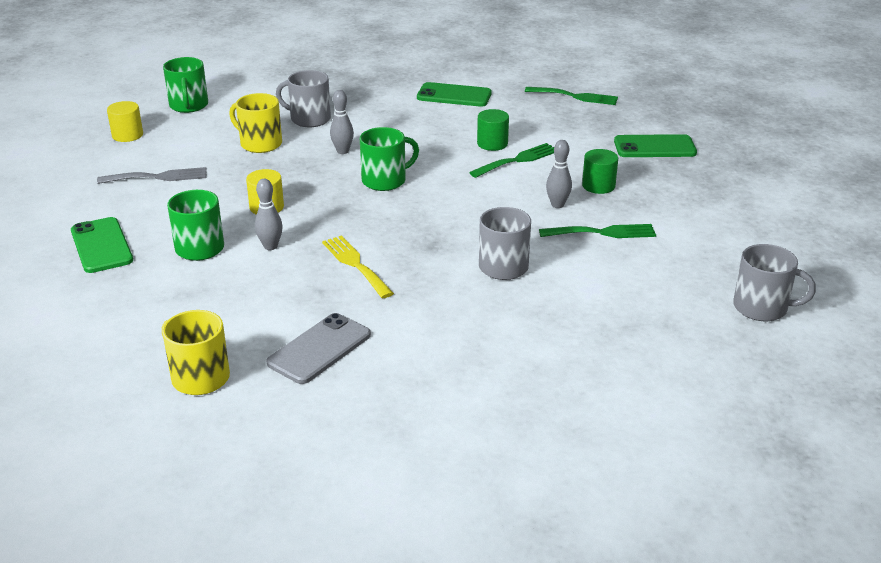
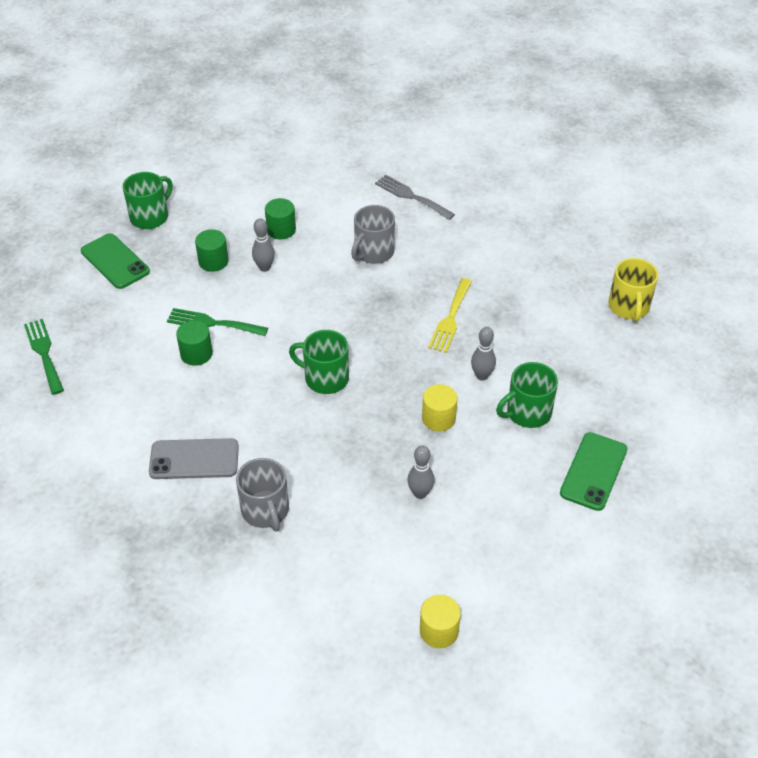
camera: 130 degrees left, 15 degrees up
grey fork [97,167,206,184] -> grey fork moved to [375,175,455,220]
green mug [163,57,208,113] -> green mug moved to [123,172,173,229]
yellow mug [229,93,282,153] -> none
grey phone [266,313,371,384] -> grey phone moved to [149,438,239,479]
grey bowling pin [330,90,354,154] -> grey bowling pin moved to [407,445,434,499]
green phone [417,82,492,107] -> none
green fork [539,224,656,238] -> green cylinder [265,198,296,239]
grey mug [733,244,816,321] -> none

